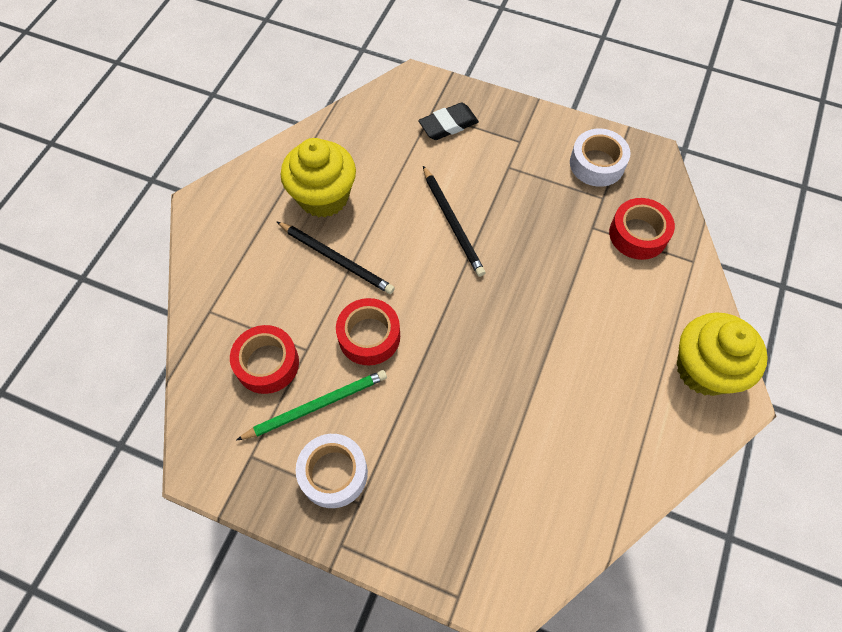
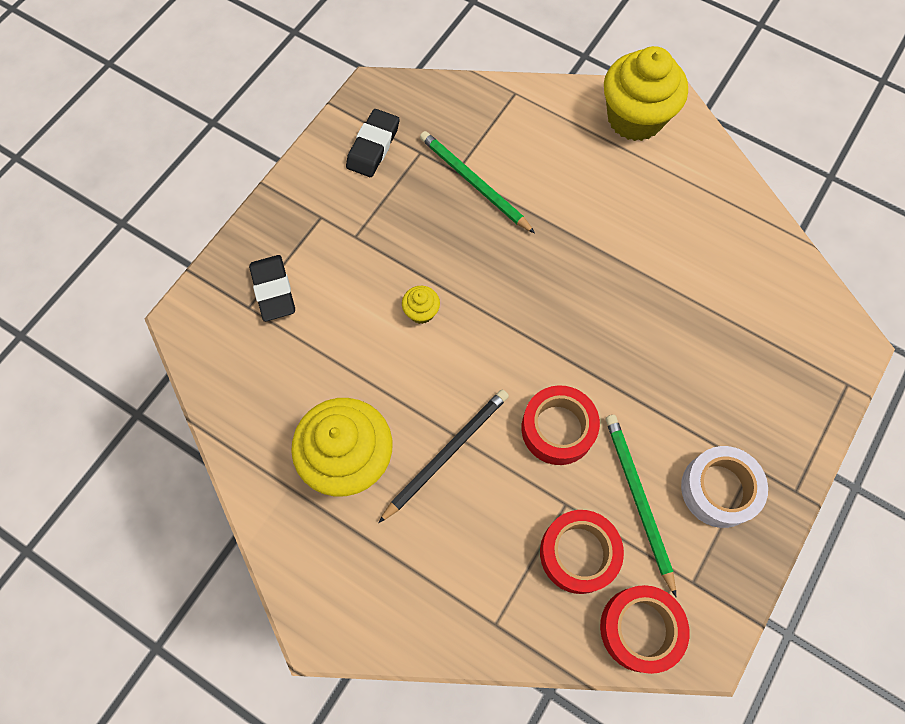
camera: 80 degrees left, 5 degrees up
black pencil [423,166,486,277] -> yellow cupcake [402,286,440,324]
white tape [570,129,630,187] -> black eraser [346,109,400,177]
red tape [609,198,675,260] -> red tape moved to [600,585,689,674]
none -> green pencil [420,131,535,233]

